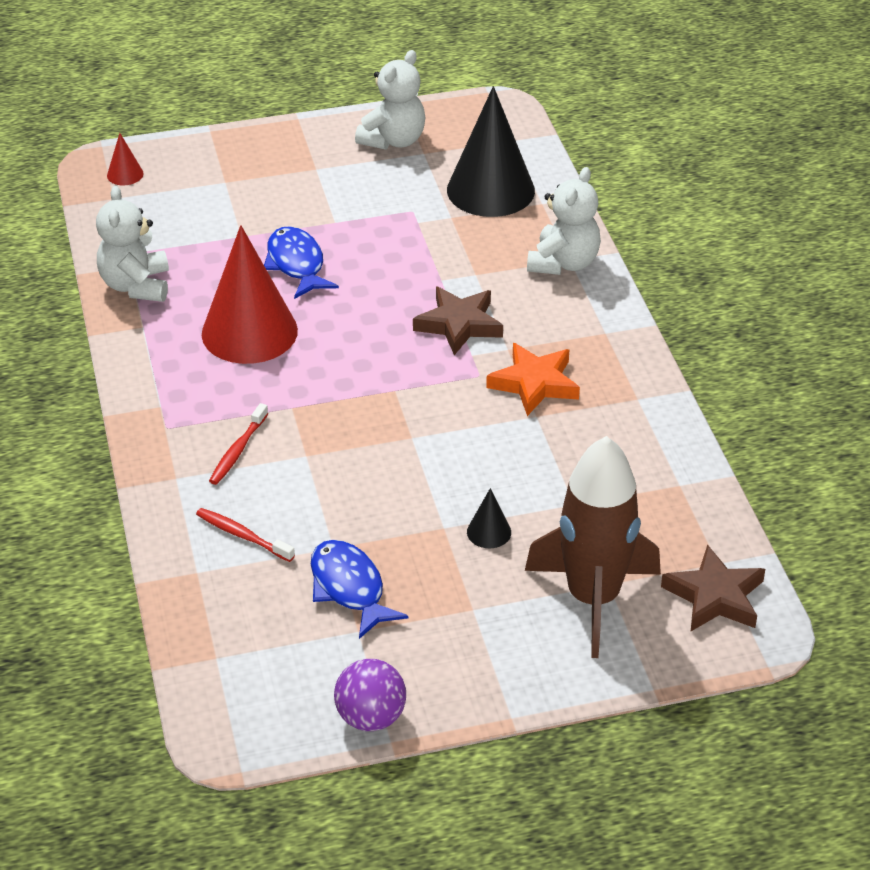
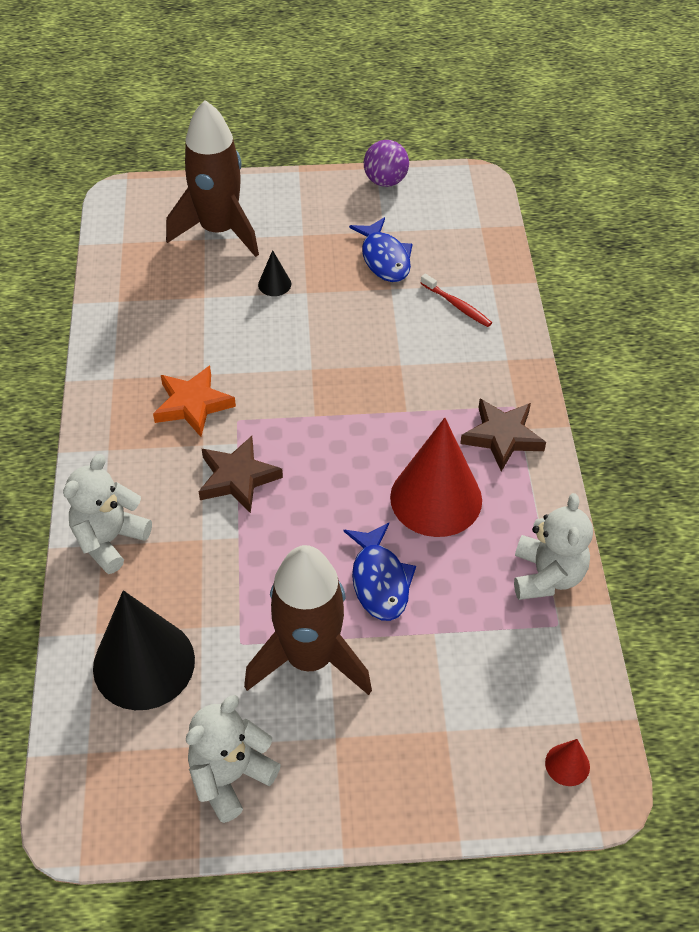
camera: 170 degrees left, 10 degrees up
red toothbrush [209,403,268,485] -> none
brown star [661,544,765,631] -> brown star moved to [460,399,546,472]
none -> brown rocket [244,545,372,695]

